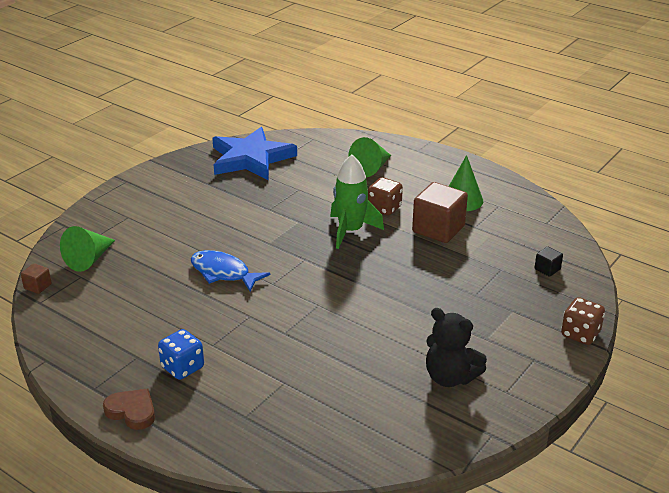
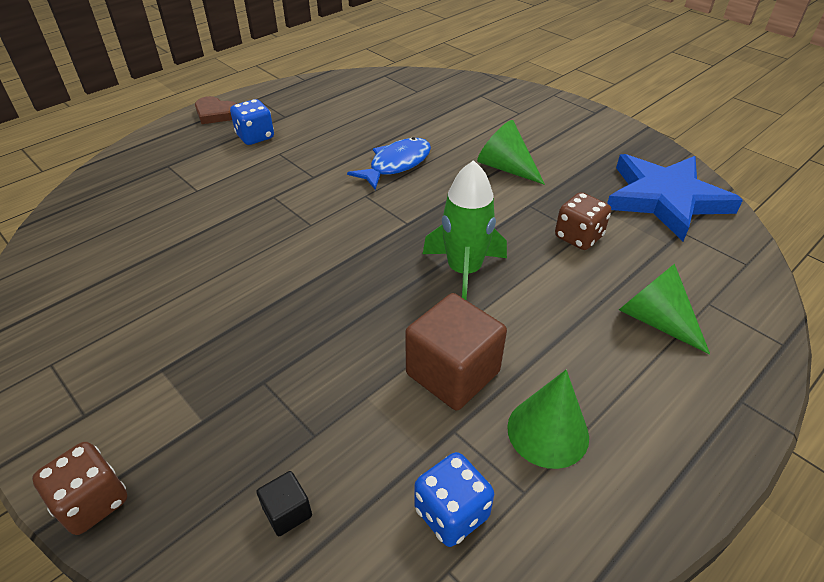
camera: 100 degrees right, 10 degrees up
brown cube [21,263,52,294] -> none
green cone [60,226,115,272] -> green cone moved to [477,120,545,185]
brown heart [103,389,155,430] -> brown heart turned 75 degrees clockwise [195,96,237,124]
brown dice [368,177,403,216] -> brown dice moved to [555,192,611,250]
black teddy bear [426,308,487,387] -> none
none -> blue dice [414,452,494,547]

